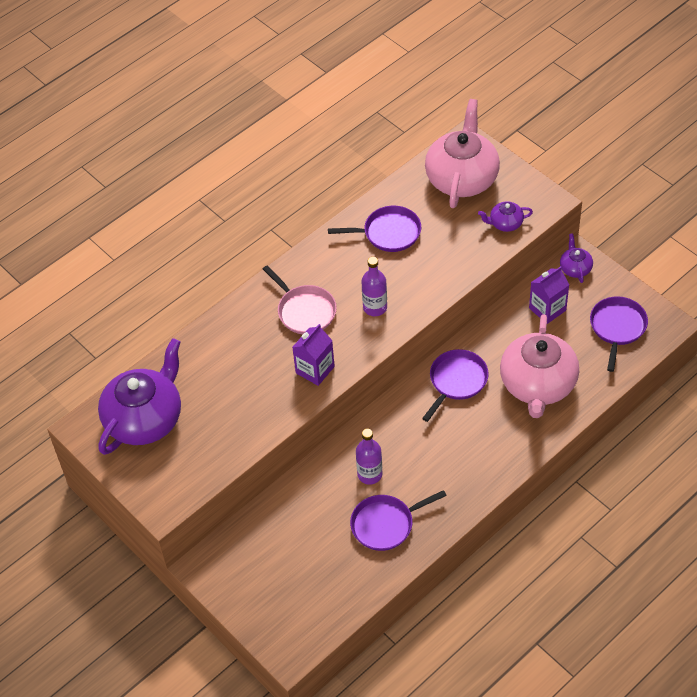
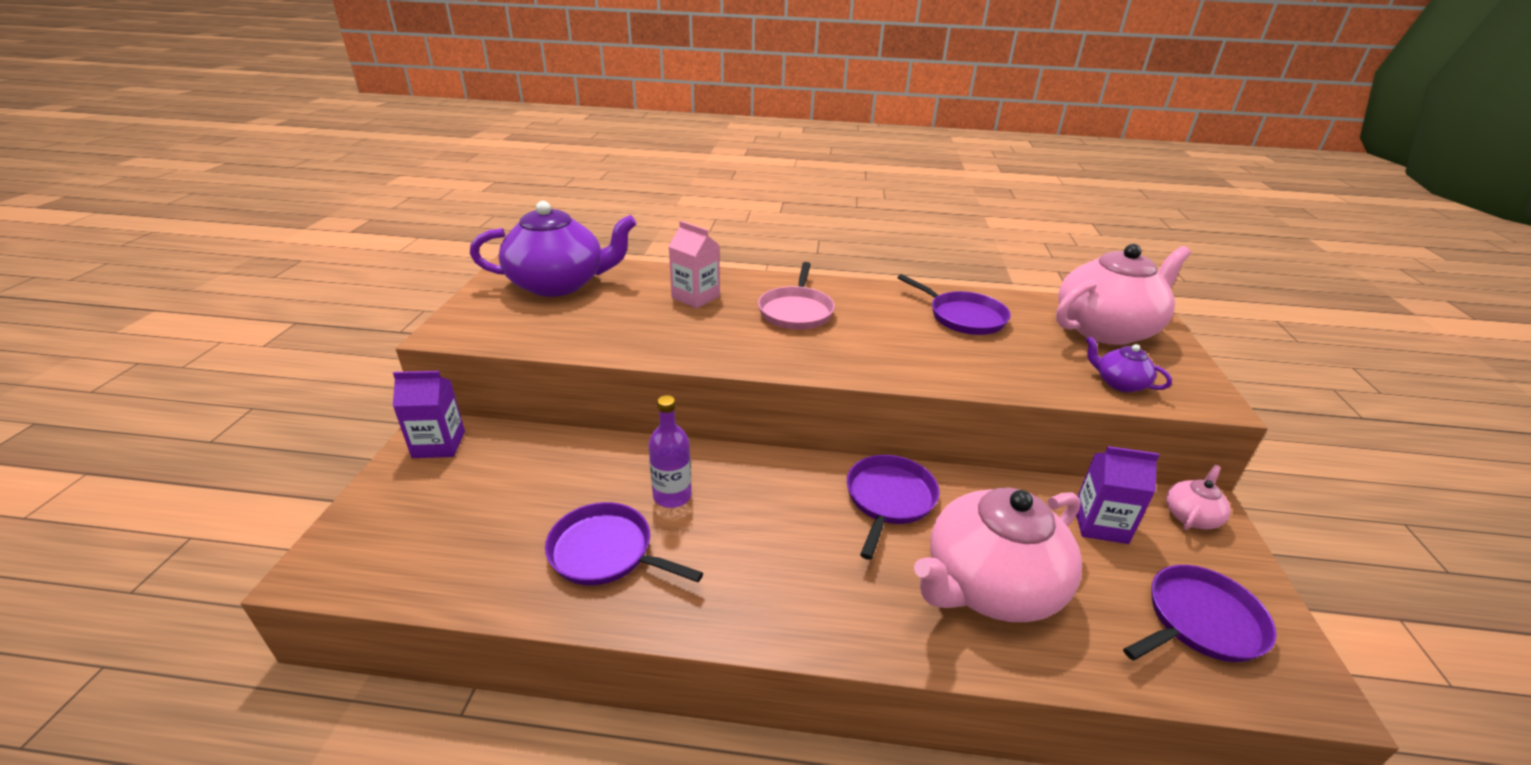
camera: 45 degrees right, 20 degrees down
purple carton [292,324,335,386] -> purple carton moved to [393,371,465,458]
purple bottle [361,257,387,316] -> none
purple pan [422,349,489,422] -> purple pan turned 60 degrees counterclockwise [847,455,940,560]
purple teapot [560,233,593,283] -> pink teapot [1166,465,1231,530]
none -> pink carton [668,221,720,309]

